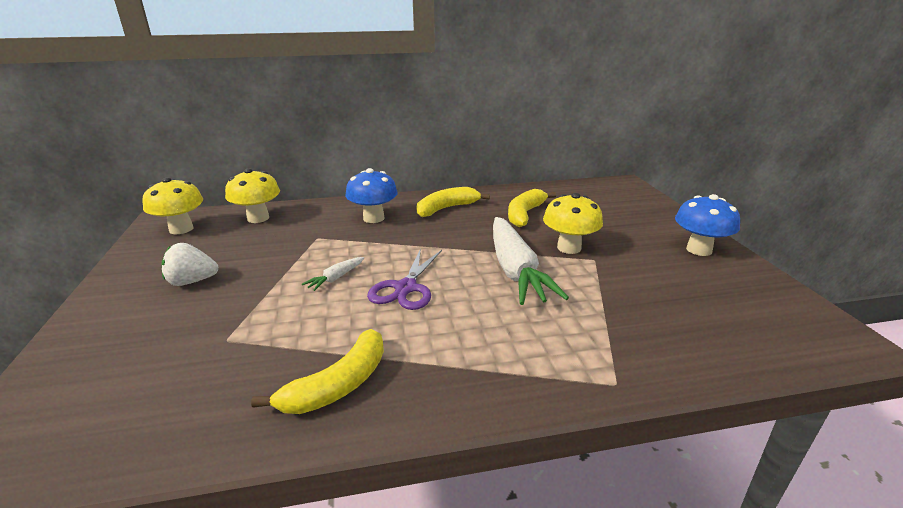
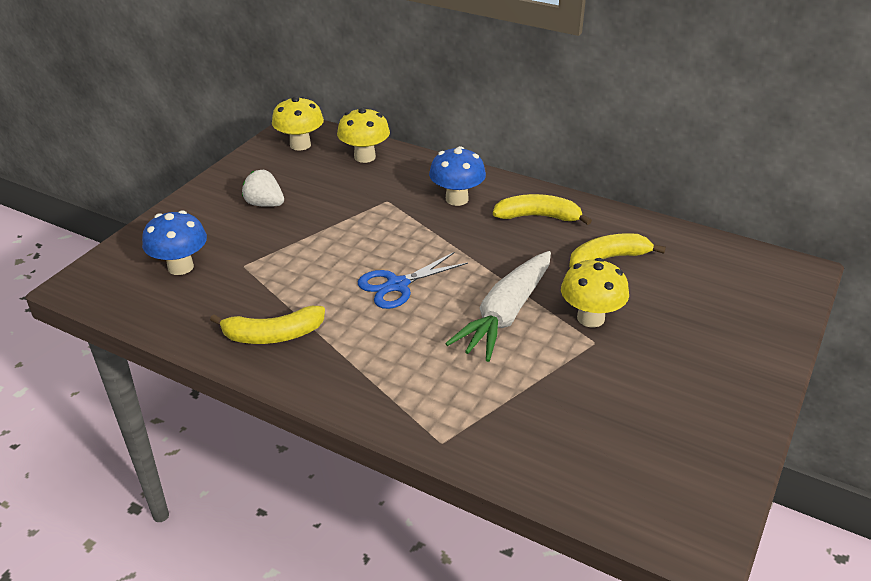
camera: 40 degrees right, 10 degrees up
white carrot [302,257,364,291] -> none
purple scissors [367,249,442,310] -> blue scissors [358,252,468,309]
blue mushroom [675,194,740,256] -> blue mushroom moved to [142,210,207,275]

